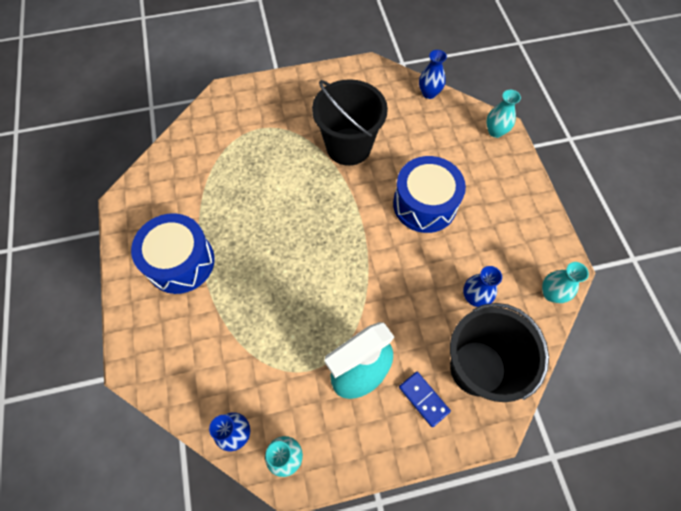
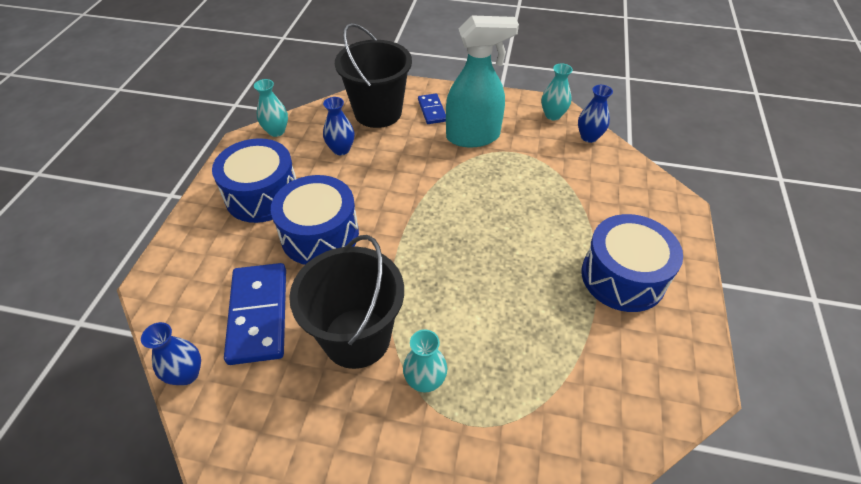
camera: 155 degrees left, 15 degrees down
turquoise vase [486,90,521,138] -> turquoise vase moved to [403,329,447,393]
none -> blue drum [212,138,296,223]
none -> blue domino [224,263,286,365]

